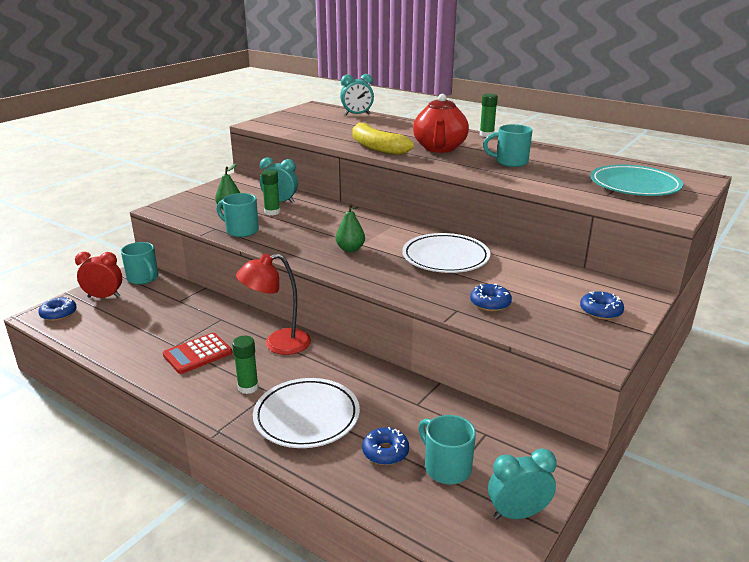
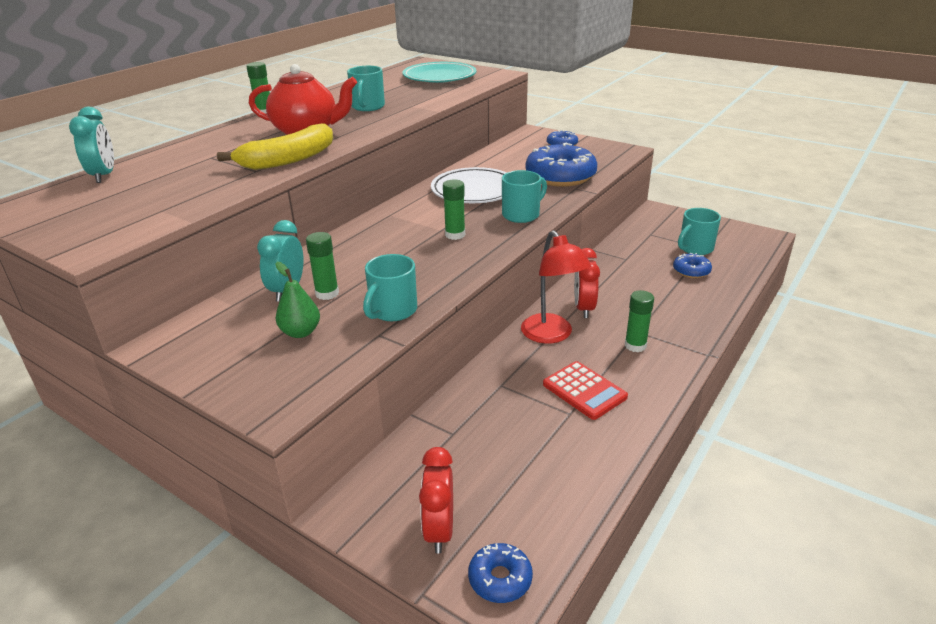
camera: 90 degrees left, 5 degrees up
turquoise mug [121,242,158,285] -> turquoise mug moved to [502,170,547,223]
white plate [253,378,360,448] -> none
green pear [336,203,365,252] -> green glue stick [443,179,465,240]
blue donut [470,284,512,311] -> blue donut [526,142,597,187], size x2.03
turquoise clock [488,448,557,519] -> none
none -> red clock [574,248,600,318]

